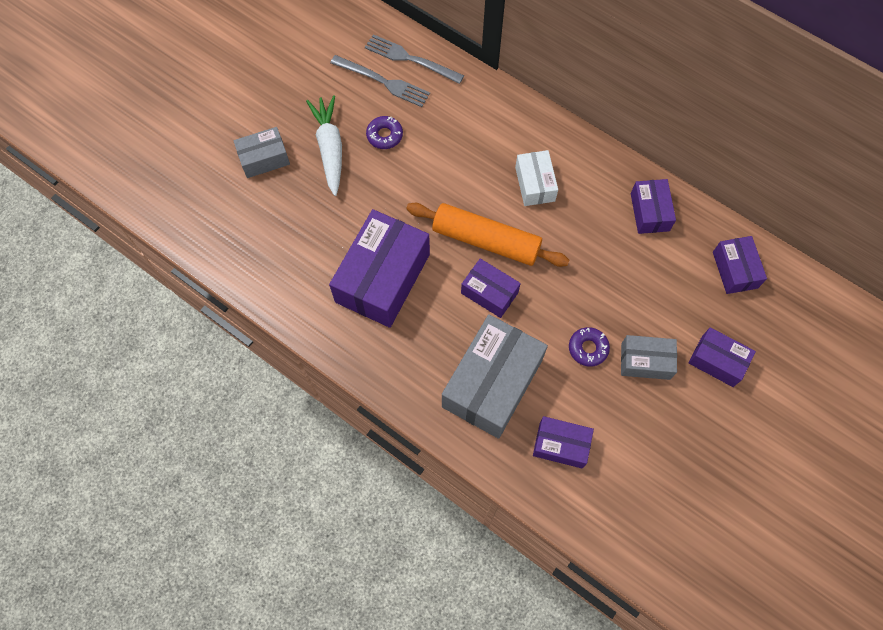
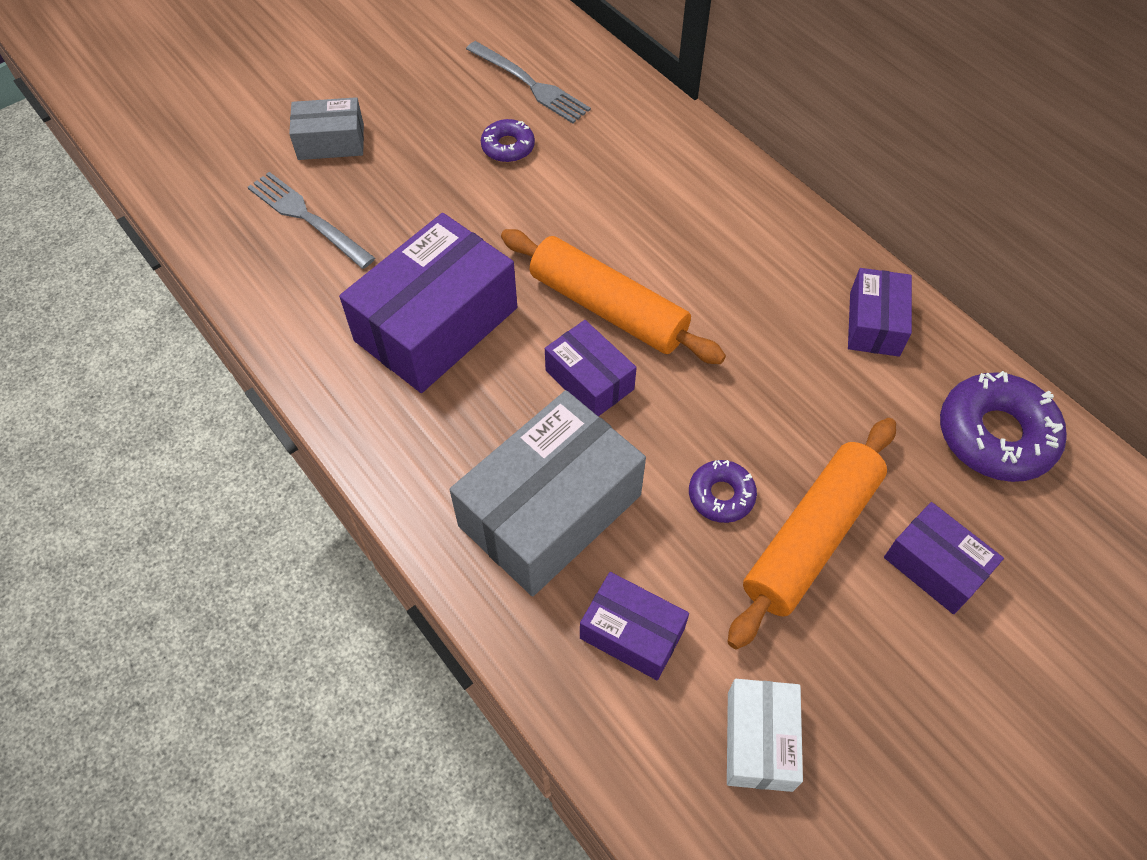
camera: 15 degrees right, 10 degrees down
white carrot [306,95,342,196] -> none
grey fork [365,34,464,84] -> grey fork moved to [248,172,375,269]
white box [515,150,558,206] -> white box moved to [727,679,803,792]
grey box [621,335,677,380] -> orange rolling pin [727,418,896,649]
purple box [713,236,767,294] -> purple donut [940,371,1067,482]

